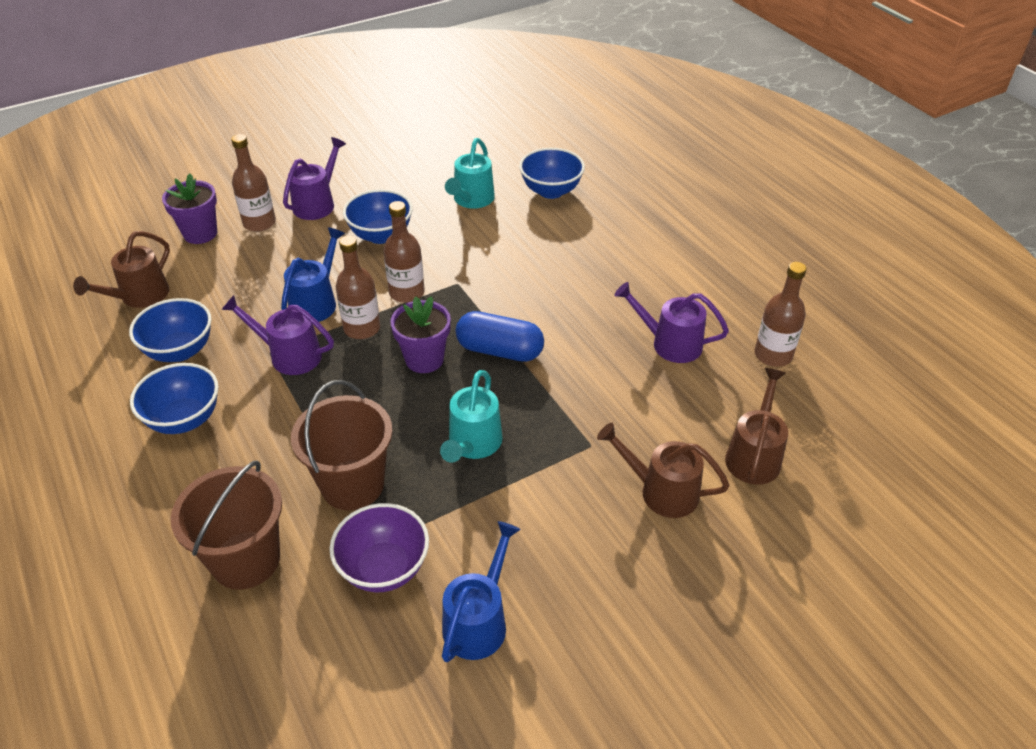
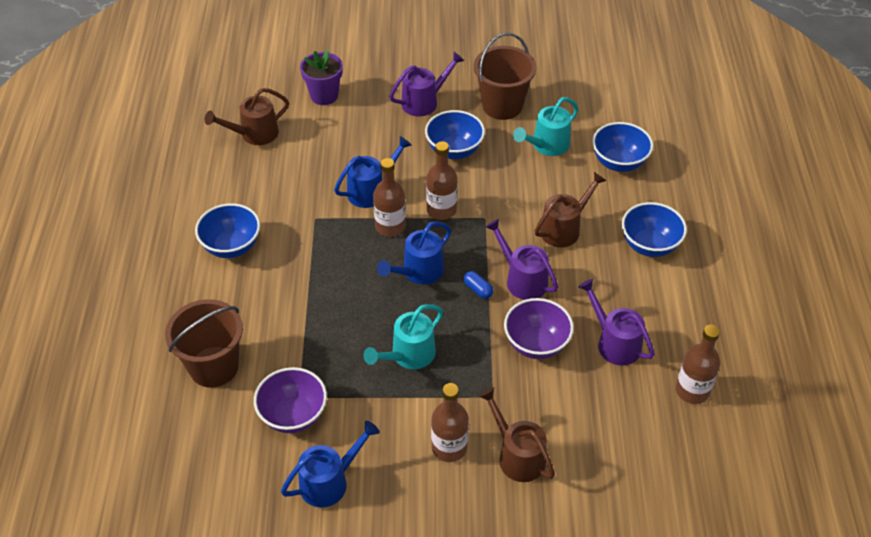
camera: 30 degrees right, 5 degrees up
blue bowl [129,298,212,362] -> blue bowl moved to [622,202,687,257]
purple watering can [221,295,334,375] -> purple watering can moved to [485,219,558,300]
brown bottle [231,134,276,232] -> brown bottle moved to [431,383,469,462]
brown bucket [291,380,393,510] -> brown bucket moved to [474,33,536,120]
purple flower pot [390,296,451,373] -> blue watering can [377,221,451,284]
blue capsule [456,311,544,362] -> blue capsule [463,271,494,299], size x0.48
brown watering can [725,368,788,485] -> brown watering can moved to [535,172,606,247]
none -> purple bowl [504,298,574,359]

